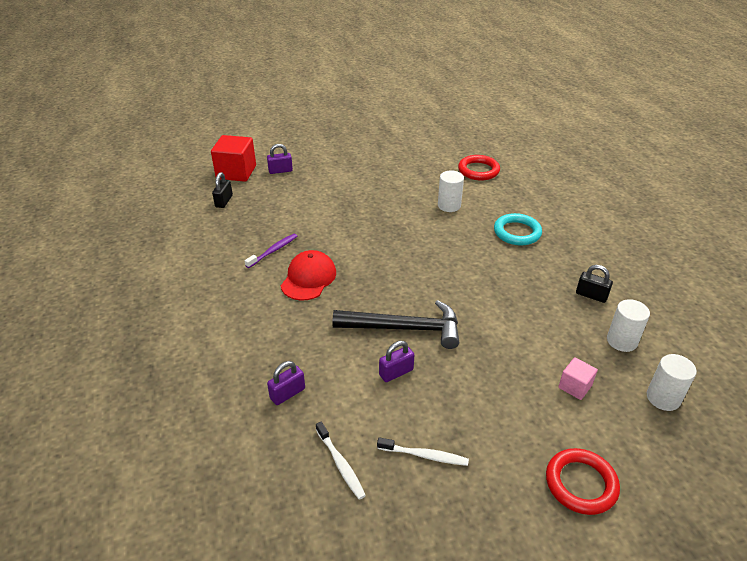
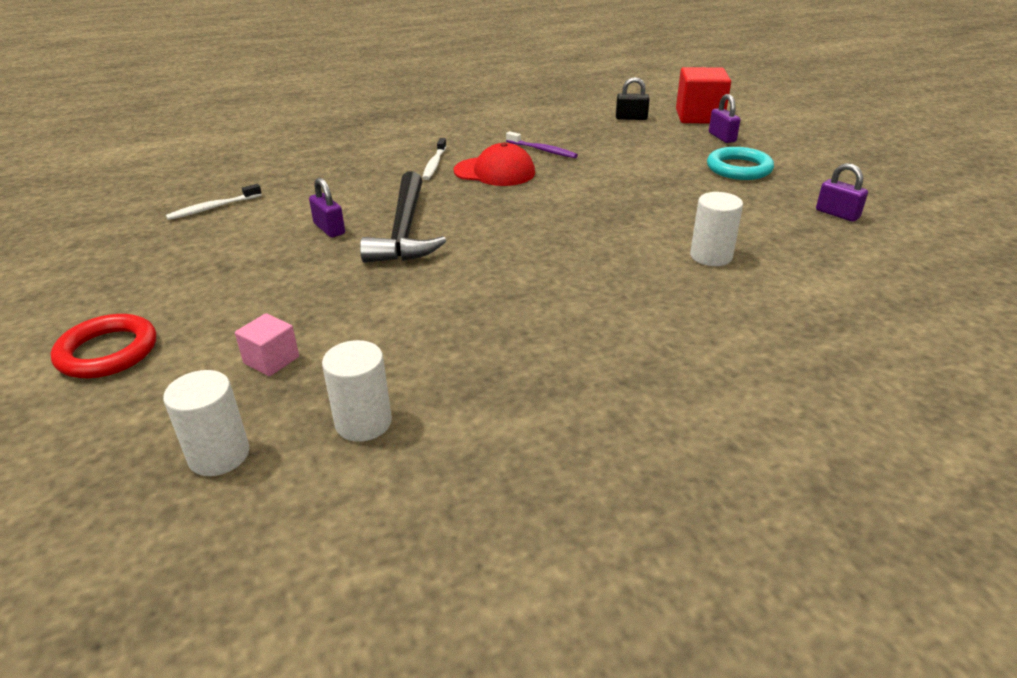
camera: 85 degrees right, 5 degrees down
purple padlock [267,361,305,405] -> purple padlock moved to [816,163,868,222]
white toothbrush [377,437,469,466] -> white toothbrush moved to [422,138,447,180]
red ring [458,155,500,180] -> none
turquoise ring [494,213,542,245] -> turquoise ring moved to [707,147,774,180]
black padlock [576,265,613,303] -> none

